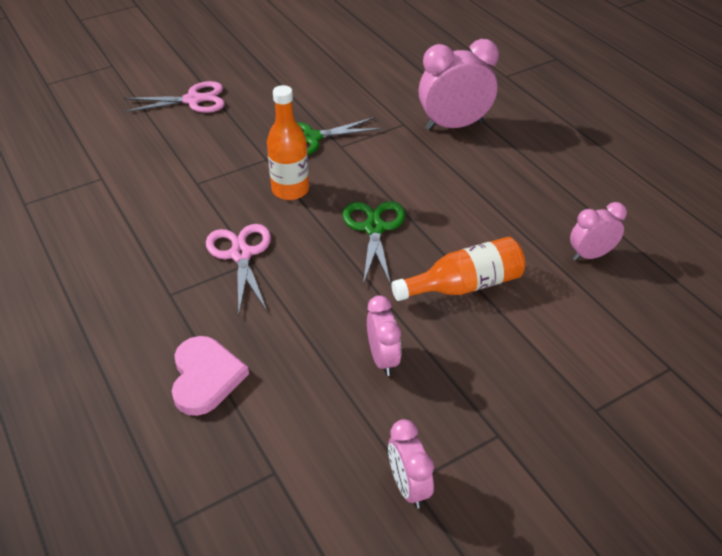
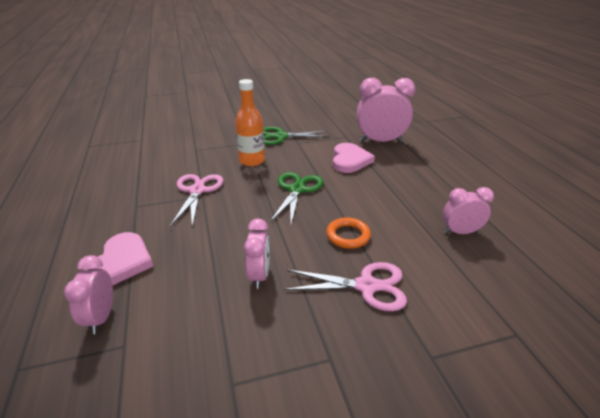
camera: 15 degrees right, 10 degrees down
pink scissors [124,81,225,113] -> pink scissors moved to [284,262,407,311]
pink clock [388,419,434,509] -> pink clock moved to [64,255,113,334]
orange bottle [391,237,525,301] -> orange ring [326,217,371,249]
none -> pink heart [333,143,375,173]

